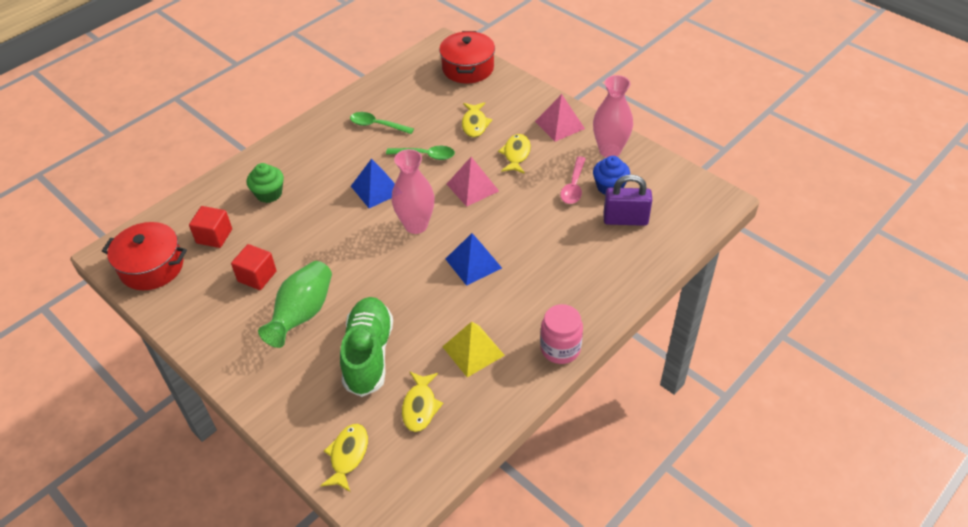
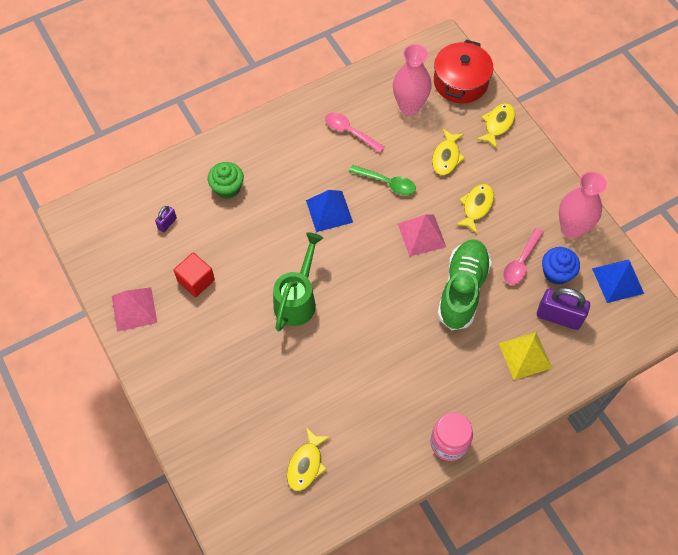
camera: 15 degrees right, 15 degrees up
red pot [102,222,187,290] -> none
red cube [189,206,232,248] -> purple padlock [155,206,177,233]
green vase [258,261,332,348] -> none
yellow fish [320,424,368,492] -> yellow fish moved to [476,103,515,149]
green shoe [340,297,393,397] -> green shoe moved to [437,240,492,330]
green spoon [350,112,414,134] -> pink spoon [325,112,385,153]
pink vase [391,149,434,234] -> pink vase moved to [393,44,432,115]
yellow pyramid [442,321,505,377] -> yellow pyramid moved to [499,332,552,380]
blue pyramid [446,233,502,286] -> blue pyramid moved to [592,259,644,303]
pink pyramid [535,94,585,142] -> pink pyramid moved to [112,287,157,332]
none -> green watering can [273,232,323,331]

